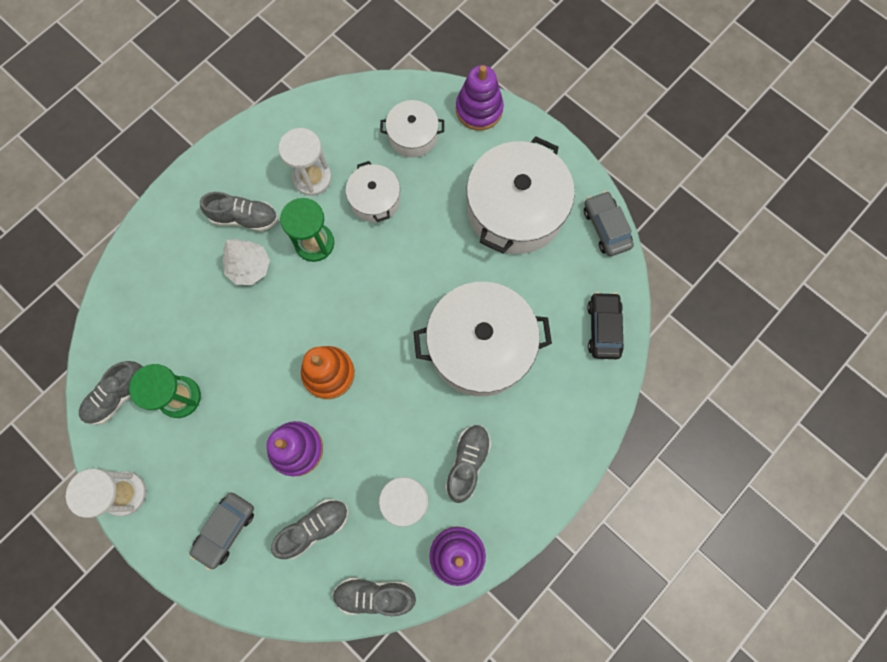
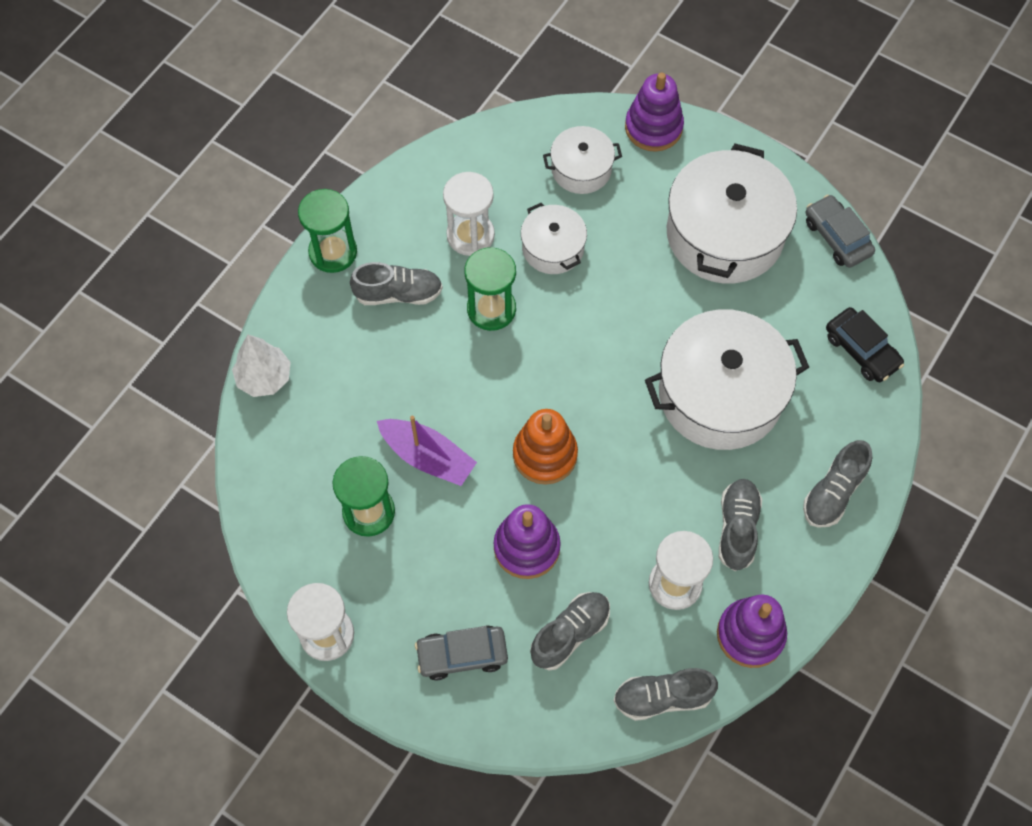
camera: 10 degrees left, 10 degrees down
grey shoe [79,361,143,425] -> grey shoe moved to [803,440,872,528]
grey car [190,493,254,570] -> grey car turned 60 degrees clockwise [415,626,508,681]
white tree [223,239,270,285] -> white tree moved to [232,335,291,397]
black car [587,292,624,359] -> black car turned 150 degrees clockwise [826,307,904,382]
none -> green hourglass [298,189,357,273]
none -> purple boat [377,416,477,486]

